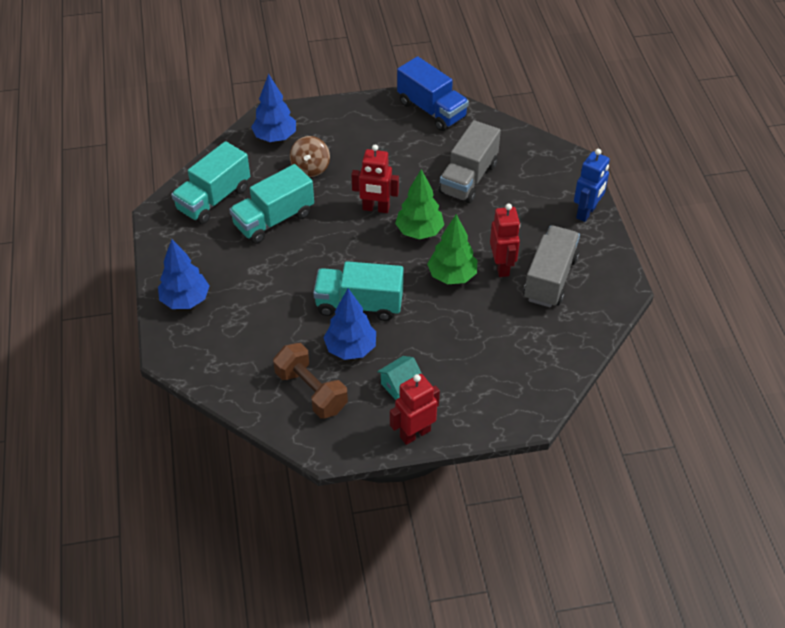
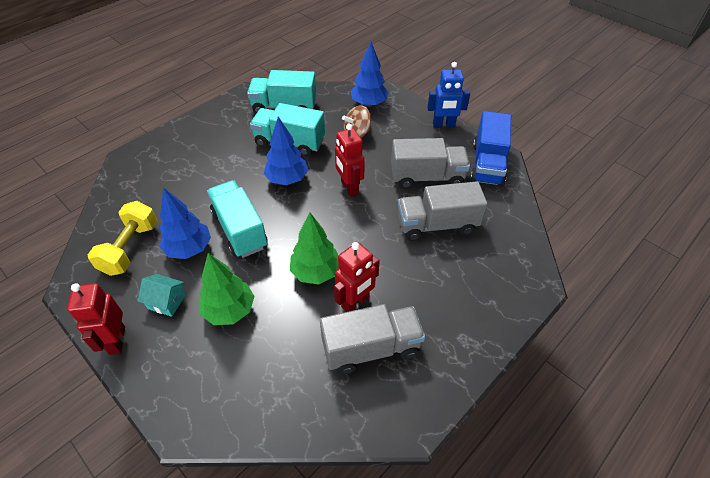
camera: 55 degrees right, 0 degrees up
blue tree [158,239,209,309] -> blue tree moved to [264,116,308,185]
brown dumbbell [273,343,348,419] -> yellow dumbbell [88,201,158,276]
red robot [390,374,440,445] -> red robot turned 120 degrees counterclockwise [67,283,125,355]
green tree [395,169,444,239] -> green tree moved to [199,253,255,325]
blue robot [574,149,610,222] -> blue robot moved to [427,62,470,128]
none -> grey truck [391,138,470,189]

